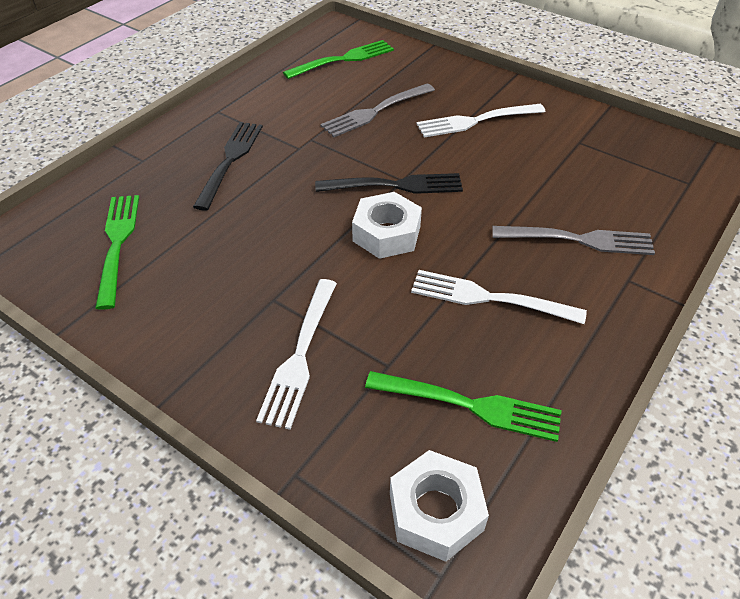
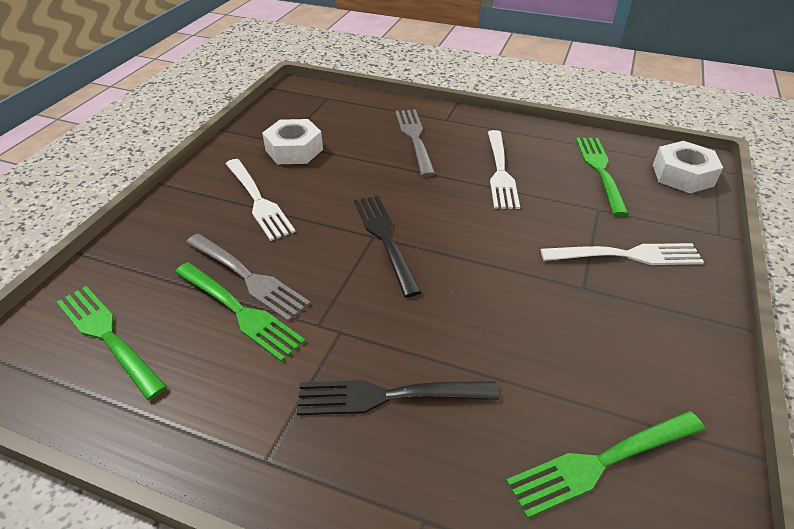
camera: 105 degrees left, 5 degrees down
white nut [352,192,422,259] -> white nut moved to [262,119,323,164]
none -> green fork [175,262,306,362]

